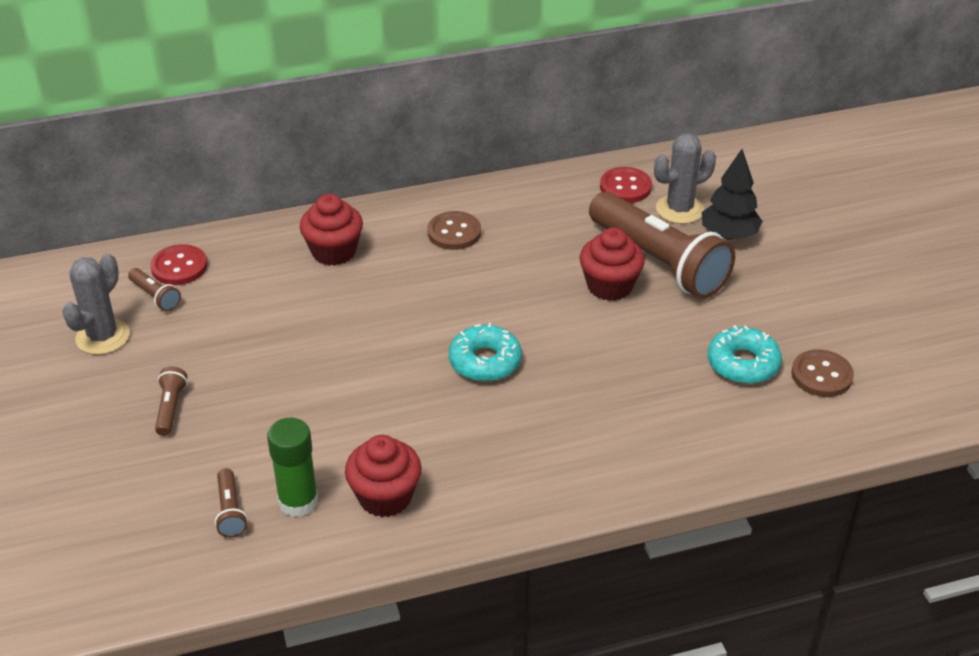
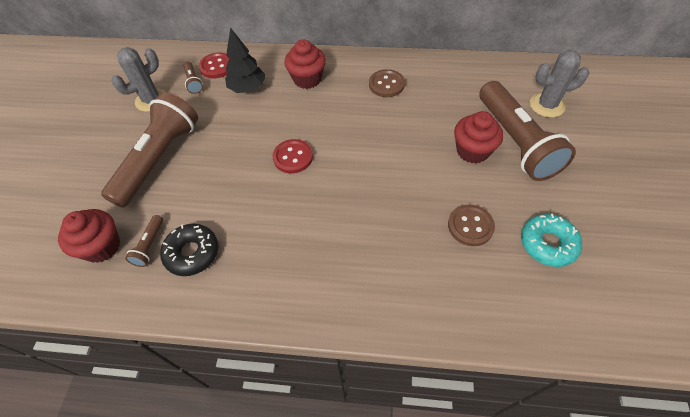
camera: 25 degrees right, 15 degrees up
brown flashlight [155,366,188,436] -> brown flashlight [101,92,198,208], size x2.47
green glue stick [267,418,318,517] -> black donut [160,224,218,276]
red cupcake [345,435,422,517] -> red cupcake moved to [58,209,120,263]
turquoise donut [449,323,522,382] -> none
red button [600,167,652,203] -> red button moved to [272,139,313,173]
black tree [702,149,763,240] -> black tree moved to [225,27,266,93]
brown button [791,349,854,397] -> brown button moved to [448,205,495,246]

